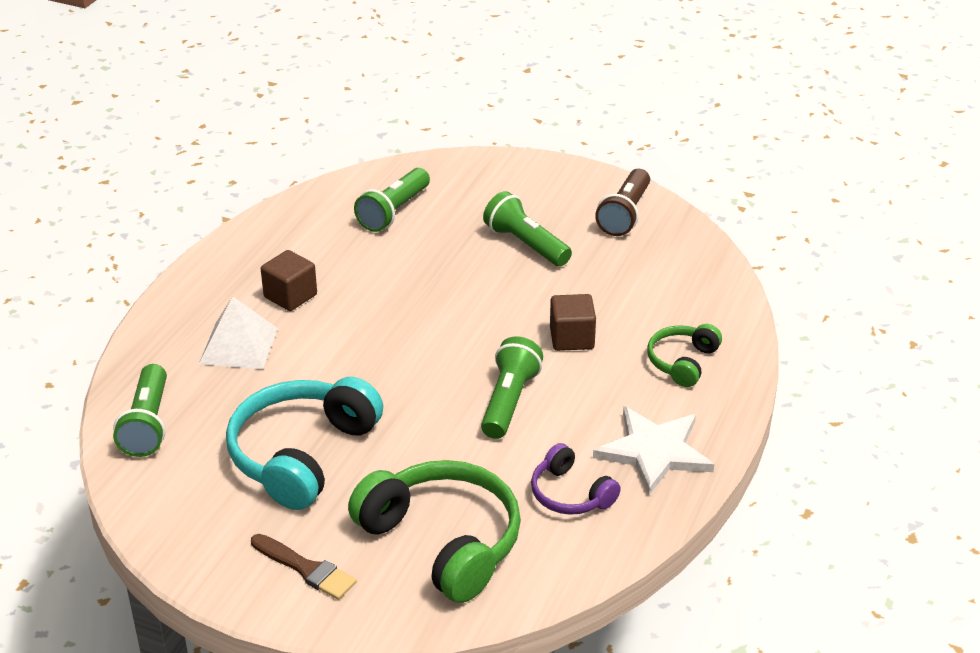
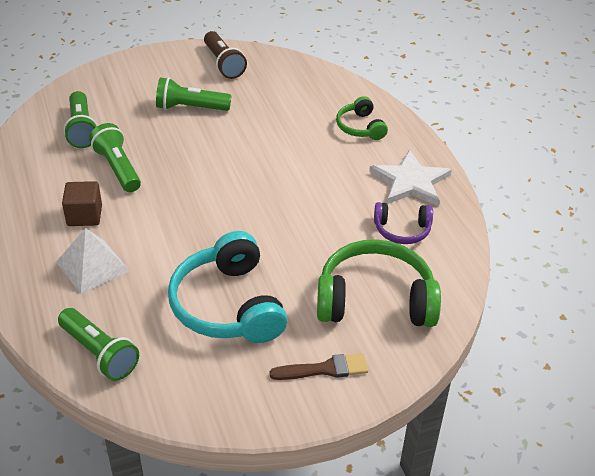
camera: 45 degrees left, 5 degrees up
green flashlight [481,336,543,439] -> green flashlight moved to [89,123,141,192]
brown cube [550,294,596,351] -> none

